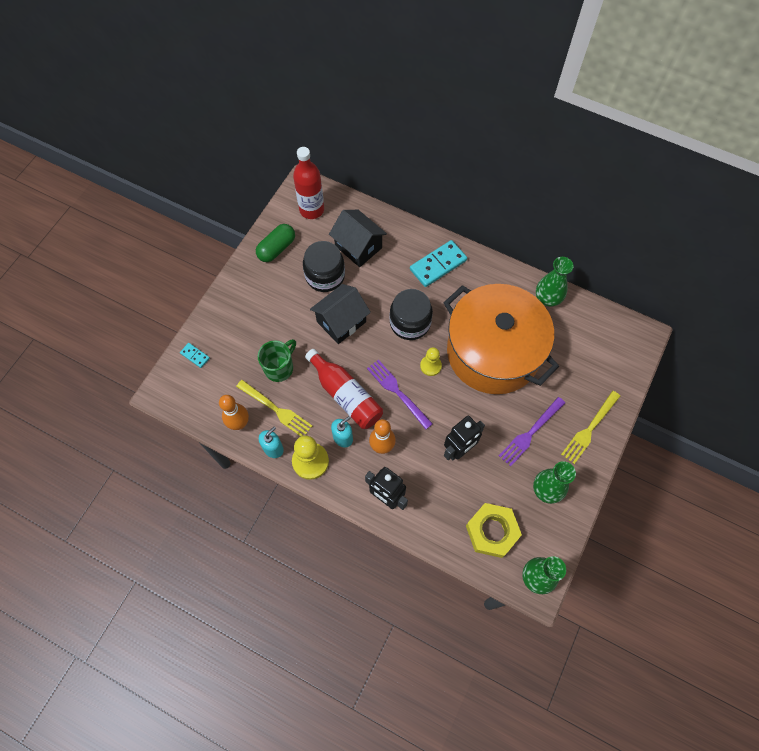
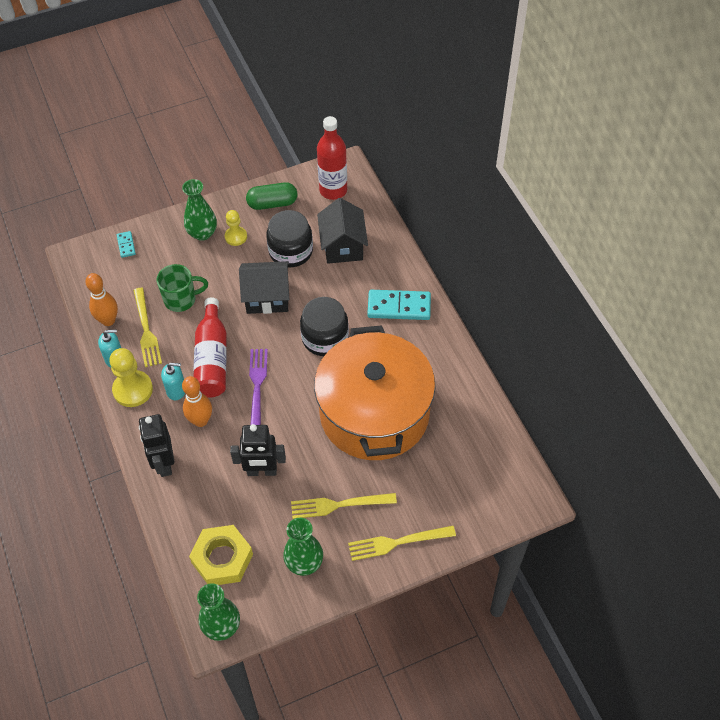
camera: 40 degrees right, 10 degrees down
yellow pawn [420,347,442,376] -> yellow pawn moved to [225,210,247,246]
purple fork [499,397,565,467] -> yellow fork [291,493,397,519]
green vase [536,257,574,307] -> green vase moved to [182,179,217,241]

